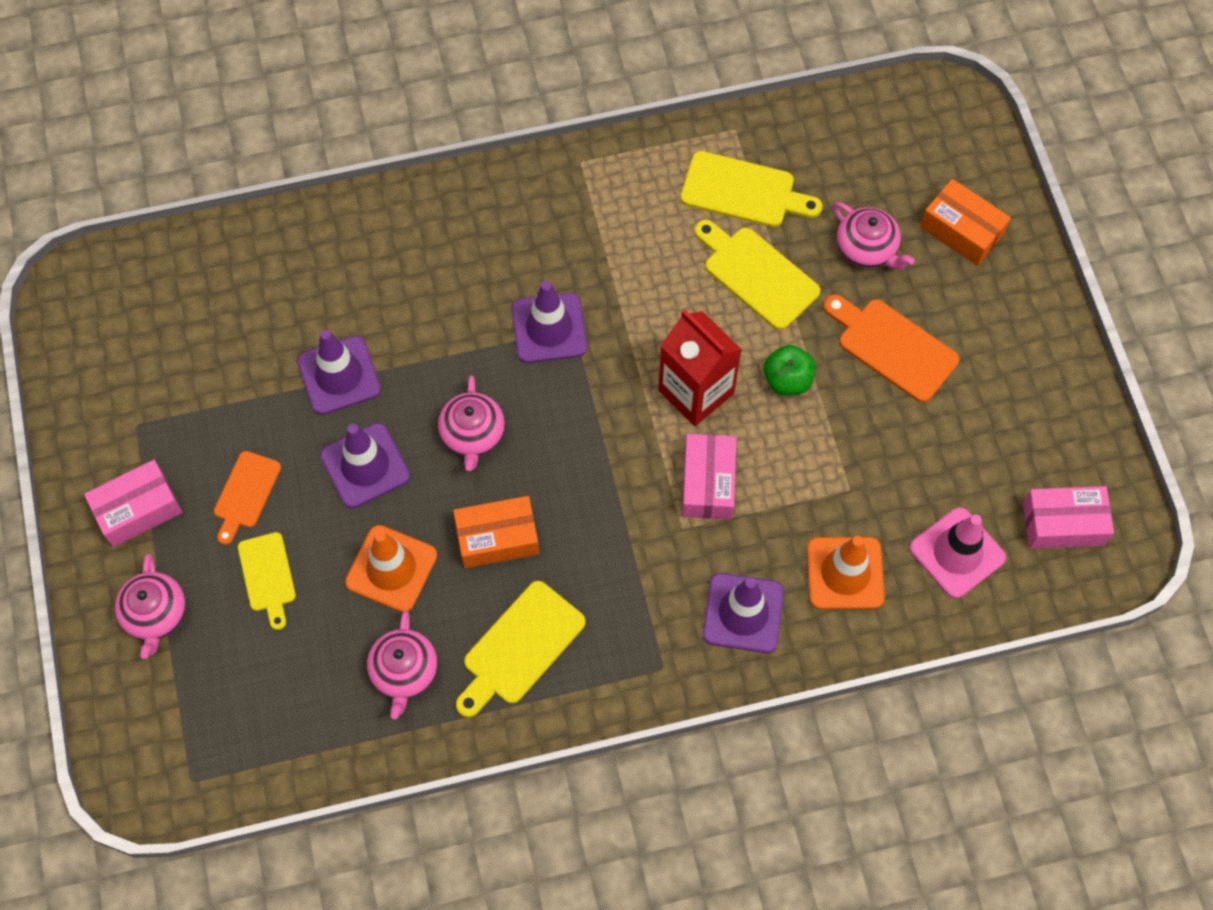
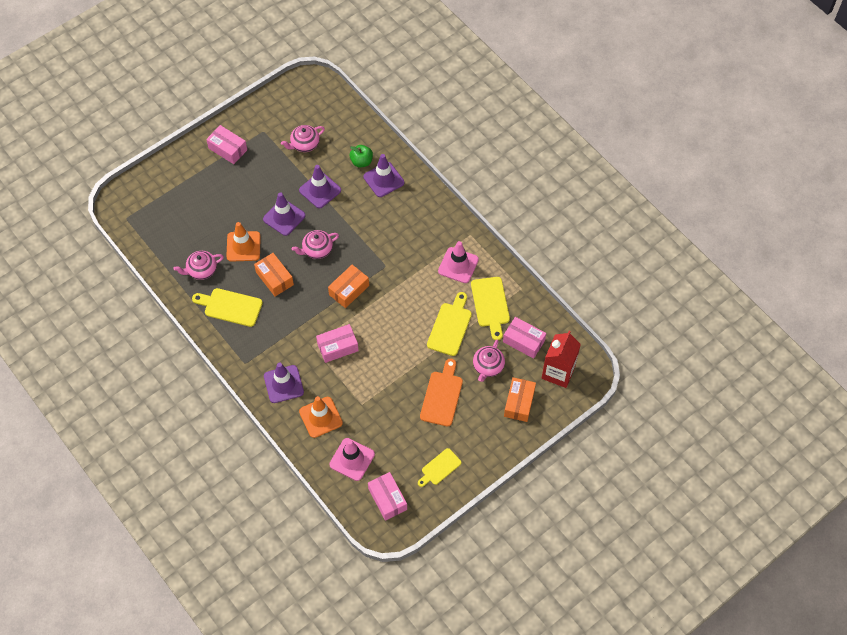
camera: 65 degrees right, 5 degrees down
pink teapot [115,554,186,659] -> pink teapot moved to [281,125,325,152]
orange cutting board [214,451,281,545] -> none
yellow cutting board [238,532,296,630] -> yellow cutting board moved to [418,448,461,487]
purple traffic cone [511,281,587,363] -> purple traffic cone moved to [363,154,404,197]
red carton [658,309,742,426] -> red carton moved to [542,331,581,388]
green apple [764,345,816,395] -> green apple moved to [350,145,373,167]
none -> orange box [328,265,369,308]
none -> pink traffic cone [438,241,479,283]
none -> pink box [503,317,546,359]

